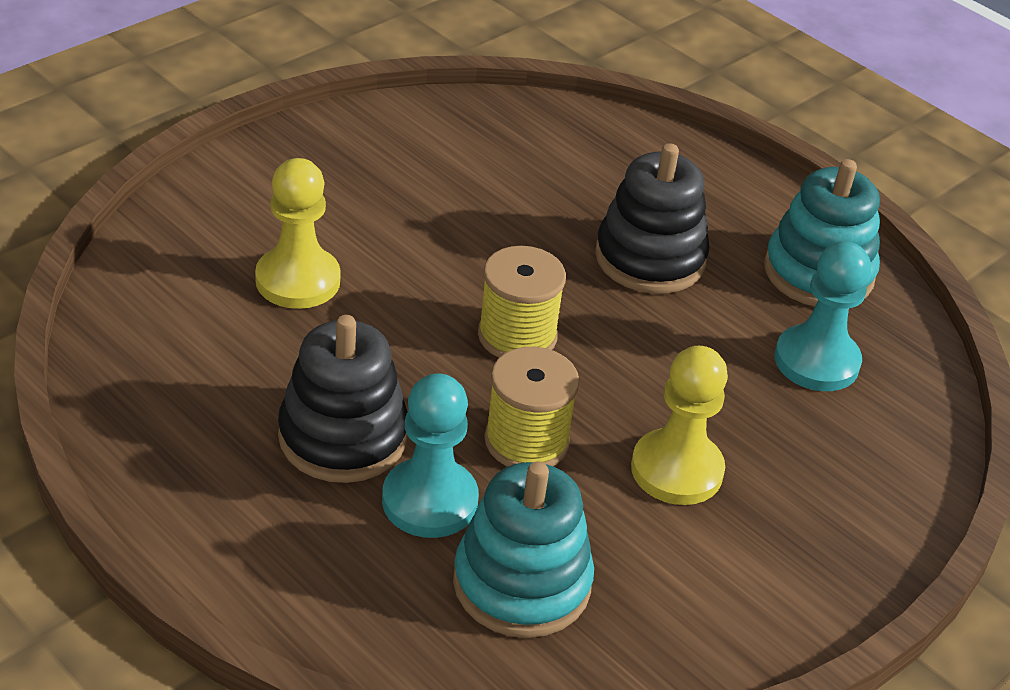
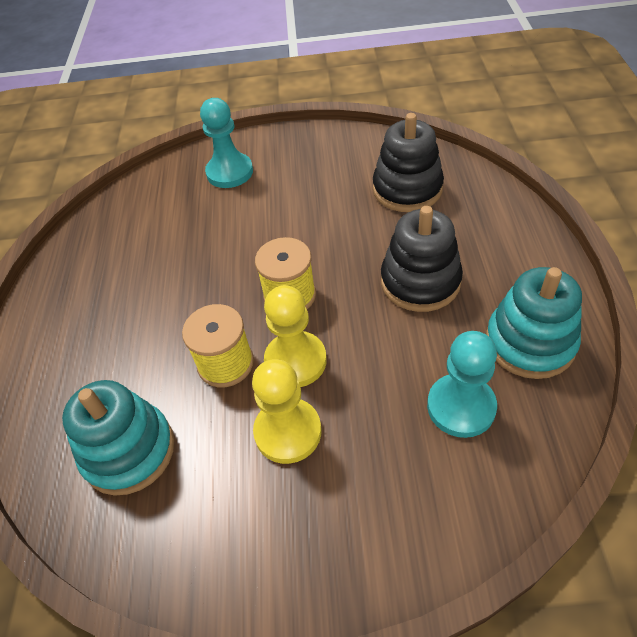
camera: 50 degrees right, 10 degrees up
yellow pawn [255,158,341,309] -> yellow pawn moved to [264,285,327,387]
black stacking toy [278,315,407,483] -> black stacking toy moved to [373,113,444,212]
turquoise pawn [382,373,479,538] -> turquoise pawn moved to [200,98,253,188]

